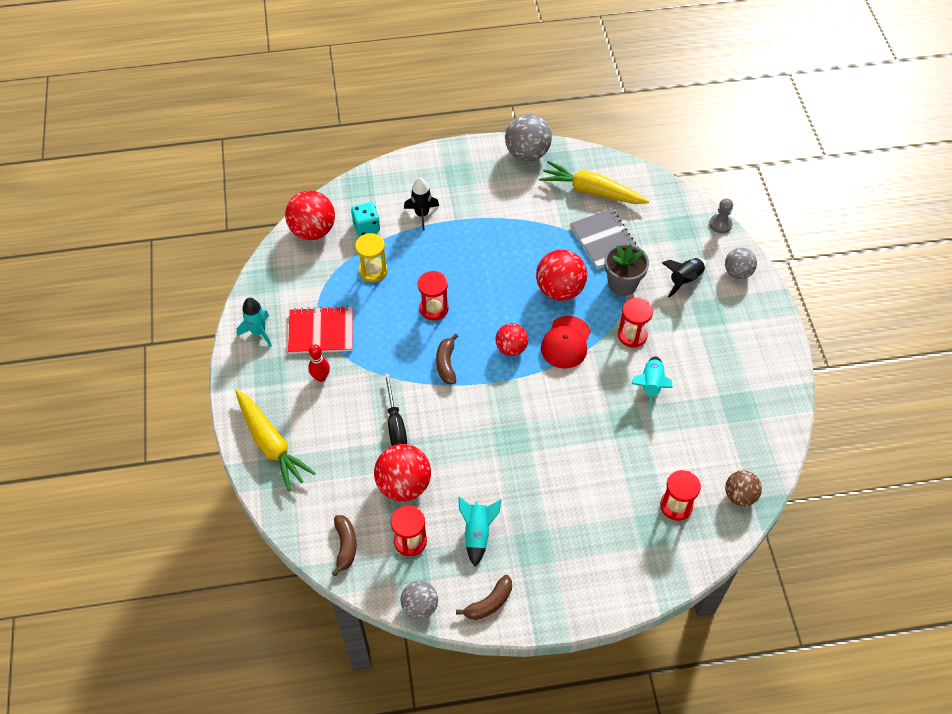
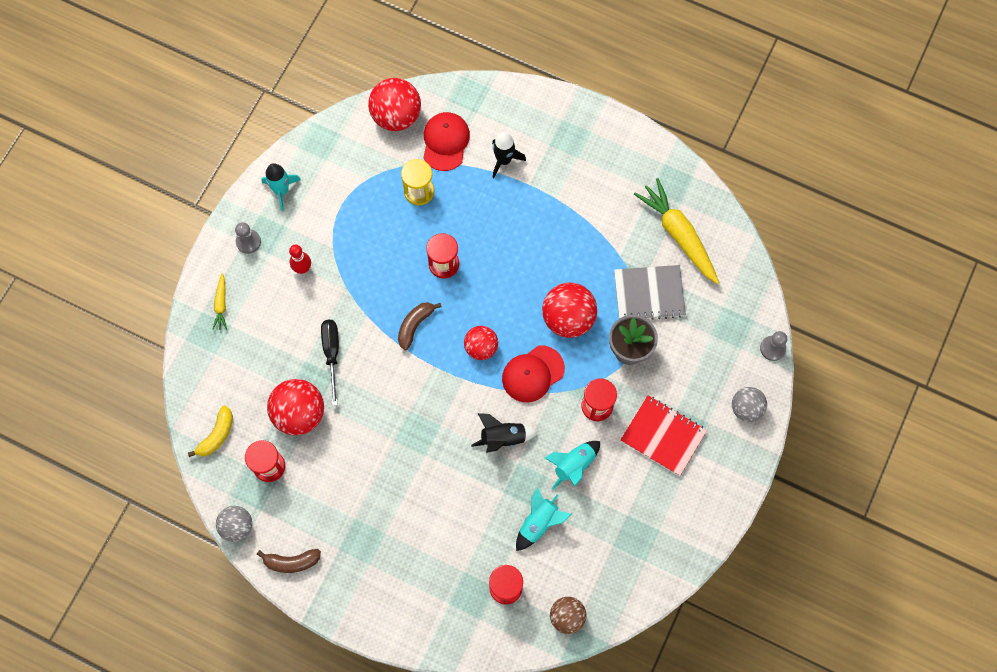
camera: 35 degrees right, 15 degrees up
yellow carrot [235,390,316,491] -> yellow carrot [212,273,227,330], size x0.47
red notebook [288,306,353,354] -> red notebook moved to [621,395,707,476]
brown banana [332,515,357,576] -> yellow banana [188,405,233,457]
turquoise dice [351,202,380,236] -> red cap [423,112,470,171]
black screwdriver [384,373,407,446] -> black screwdriver turned 150 degrees clockwise [321,320,339,406]
turquoise rocket [458,497,502,567] -> turquoise rocket moved to [516,488,571,551]
grey ball [505,114,552,162] -> none
grey notebook [570,208,639,269] -> grey notebook turned 75 degrees clockwise [614,265,686,320]
black rocket [662,258,707,298] -> black rocket moved to [471,413,538,453]
none -> grey pawn [235,222,261,254]

